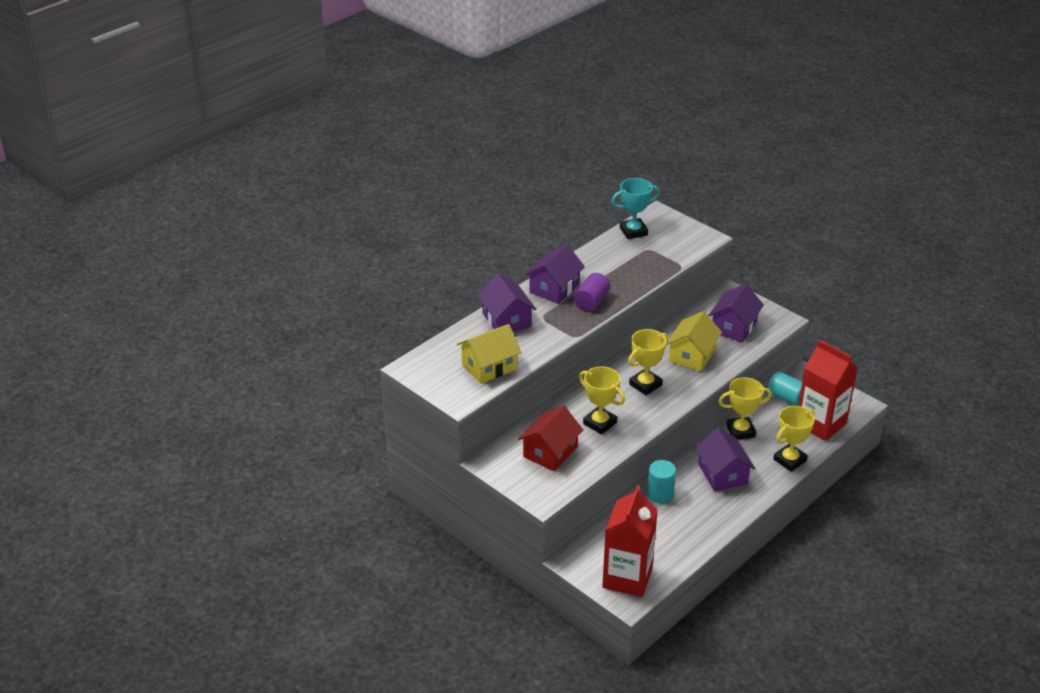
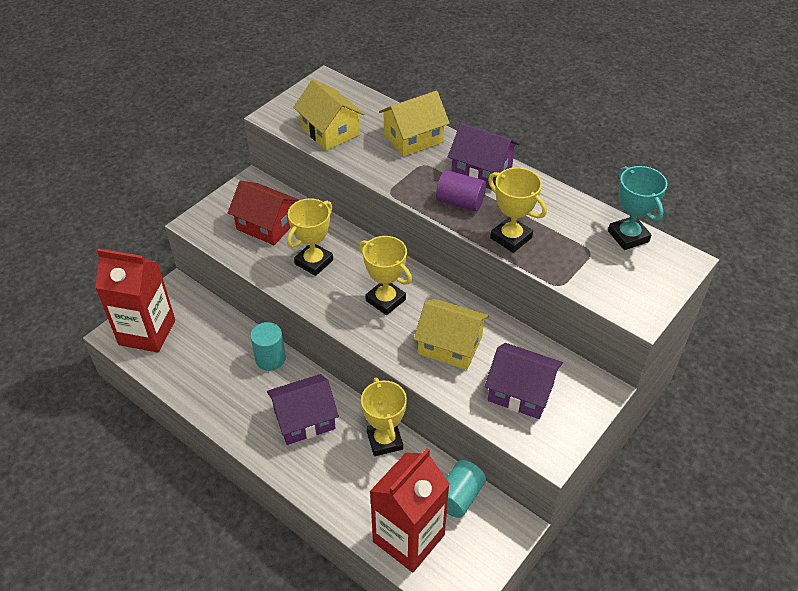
camera: 85 degrees right, 10 degrees up
purple house [477,274,536,332] -> yellow house [379,91,450,157]
yellow trophy [773,406,815,472] -> yellow trophy moved to [488,167,547,253]

